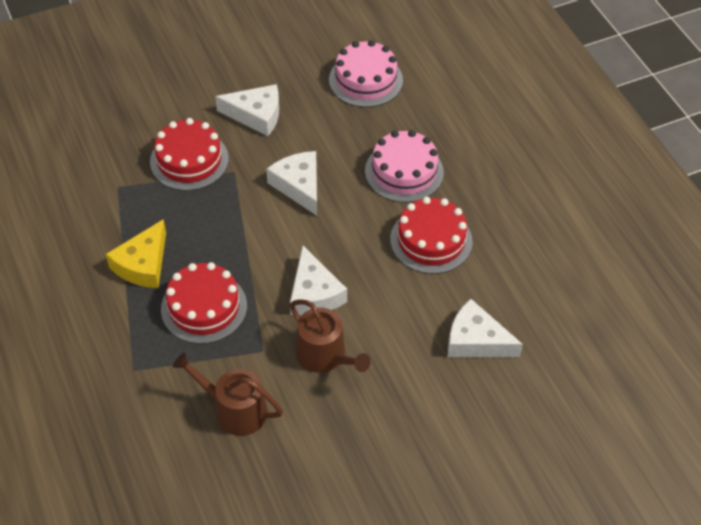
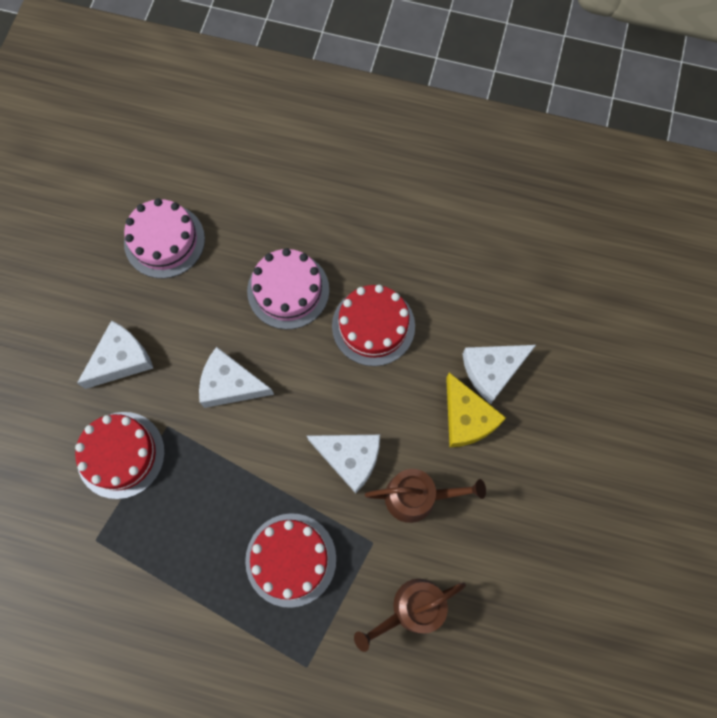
camera: 50 degrees left, 20 degrees up
yellow cheese [106,219,166,288] -> yellow cheese moved to [446,372,506,447]

